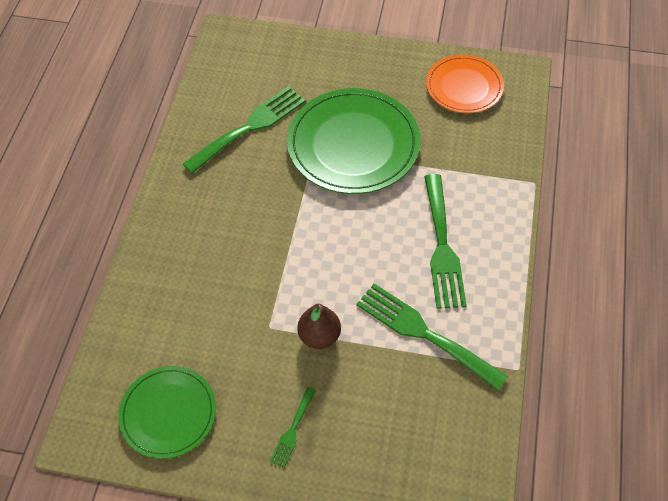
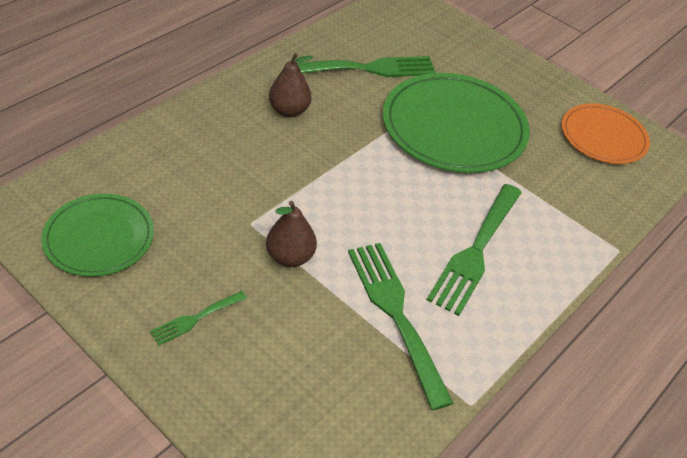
camera: 25 degrees right, 10 degrees down
none -> brown pear [269,53,313,117]

